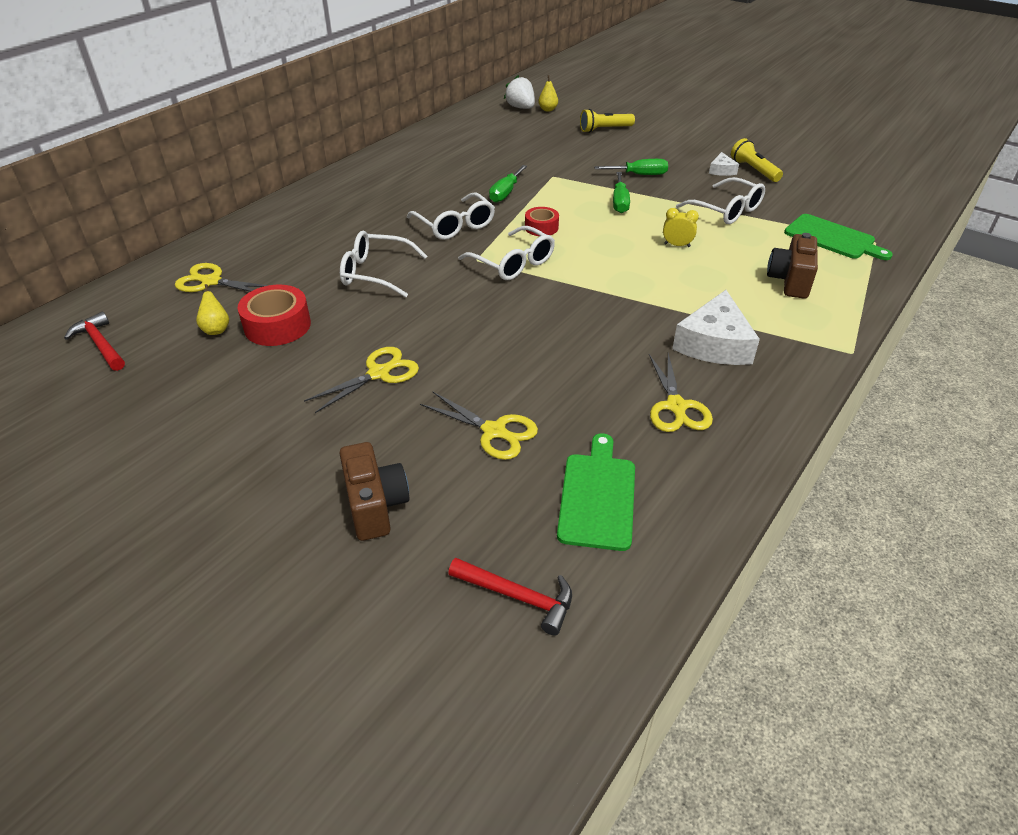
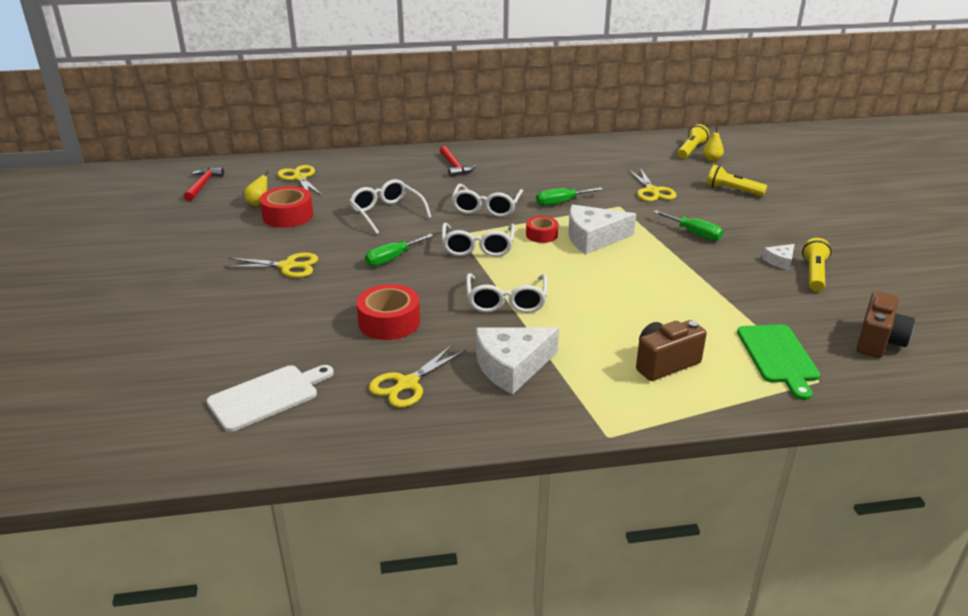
camera: 45 degrees right, 10 degrees down
brown camera [339,442,409,541] -> brown camera moved to [857,291,915,358]
yellow scissors [420,391,538,460] -> yellow scissors moved to [628,168,677,202]
red hammer [448,558,572,635] -> red hammer moved to [440,146,476,177]
white strawberry [504,75,535,109] -> yellow flashlight [677,124,709,159]
green cutting board [557,433,635,551] -> white cutting board [206,365,334,432]
green screwdriver [613,172,630,213] -> green screwdriver moved to [365,234,434,266]
yellow clock [663,208,699,247] -> none
white glasses [676,177,765,224] -> white glasses moved to [466,273,547,313]
none -> red tape [356,284,420,340]
none -> white cheese [568,204,636,254]

